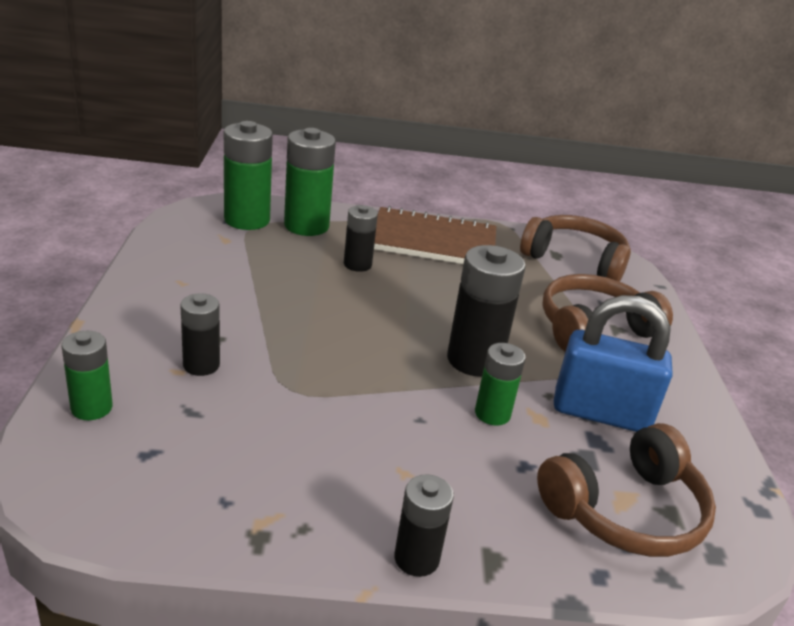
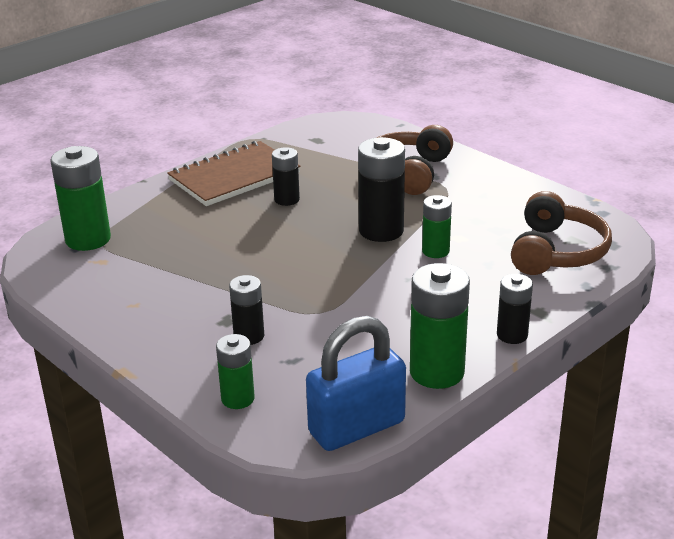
camera: 40 degrees left, 0 degrees up
green battery [284,128,336,236] -> green battery moved to [410,263,470,389]
black battery [344,205,378,272] -> black battery moved to [272,147,300,206]
brown headphones [520,215,631,281] -> none
blue padlock [554,295,672,432] -> blue padlock moved to [306,316,406,451]

